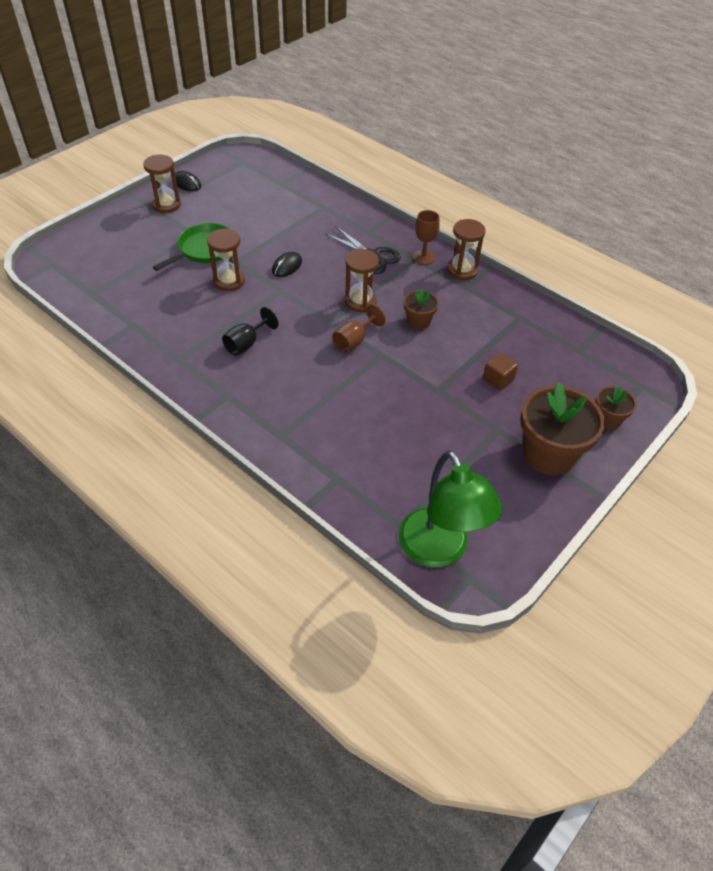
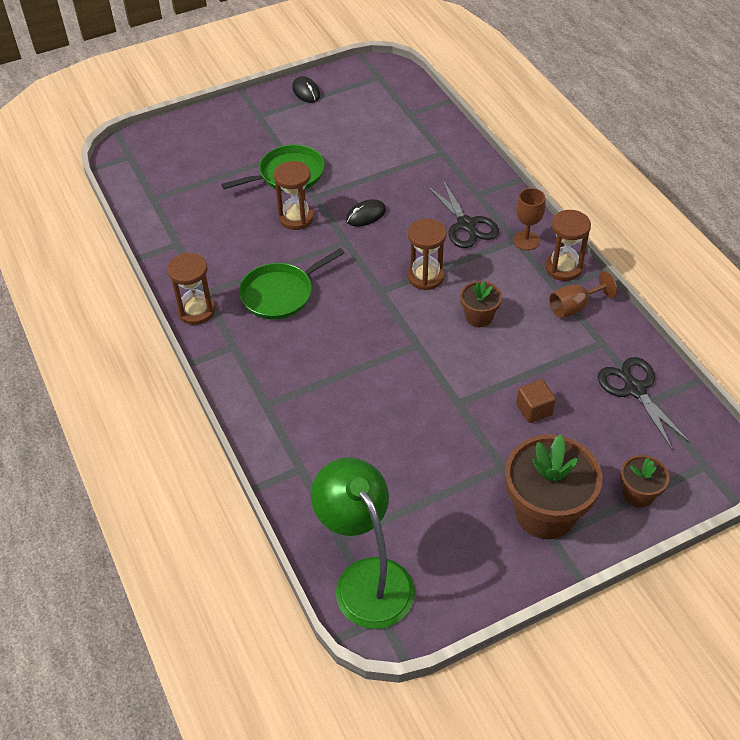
camera: 25 degrees right, 0 degrees up
brown hourglass [143,155,181,213] -> brown hourglass moved to [167,253,215,325]
black goblet [222,307,279,356] -> green pan [239,248,345,320]
brown goblet [332,304,386,353] -> brown goblet moved to [549,271,617,318]
green lamp [399,450,503,568] -> green lamp turned 150 degrees clockwise [311,457,415,629]
none -> black scissors [598,357,691,450]

